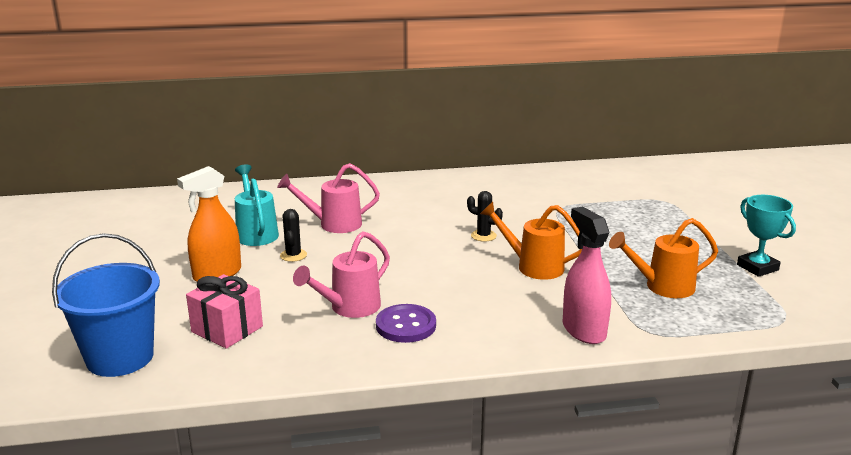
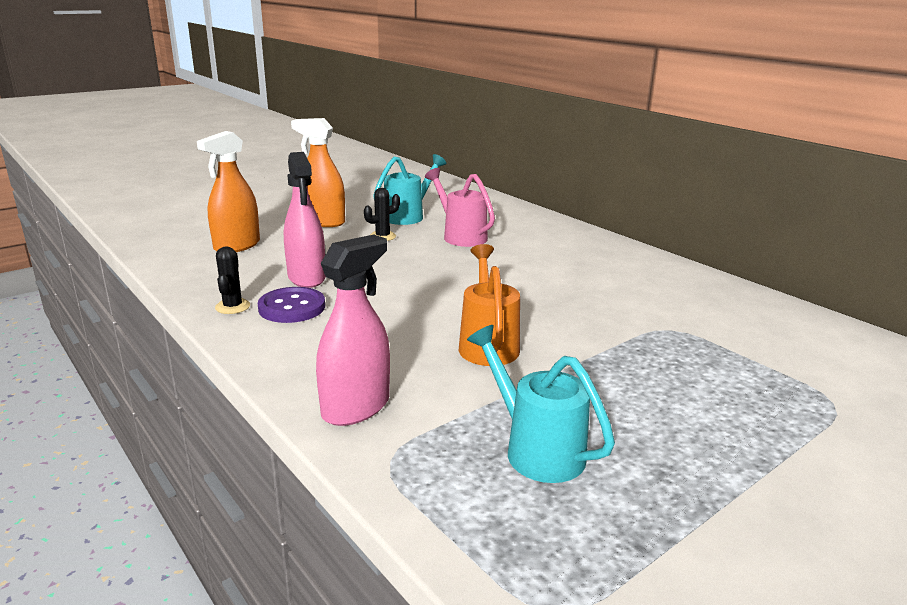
camera: 60 degrees right, 0 degrees up
blue bucket [52,233,160,377] -> none
pink gift [186,274,263,349] -> orange spray bottle [197,131,260,252]
pink watering can [293,231,390,318] -> pink spray bottle [284,152,326,288]
black cactus [467,191,503,242] -> black cactus moved to [215,246,250,314]
orange watering can [609,218,718,298] -> turquoise watering can [467,325,615,483]
turquoise trophy [737,195,796,277] -> none

